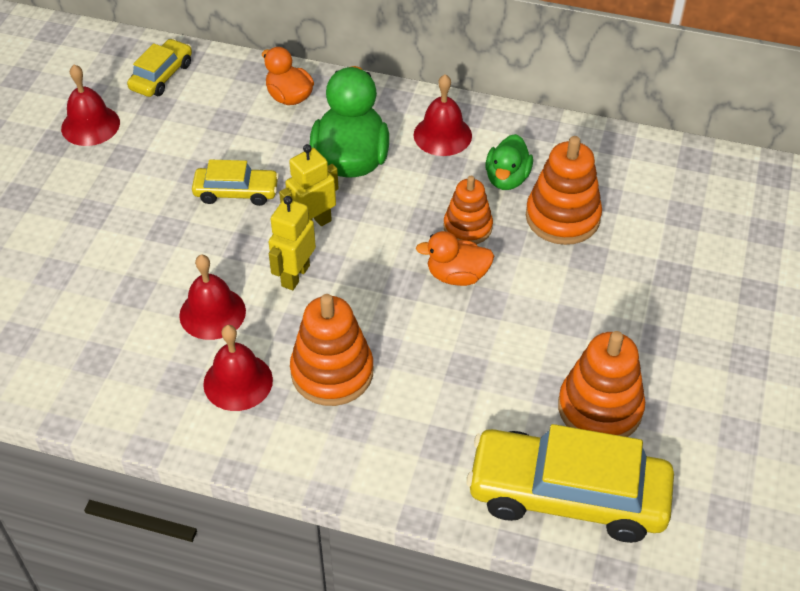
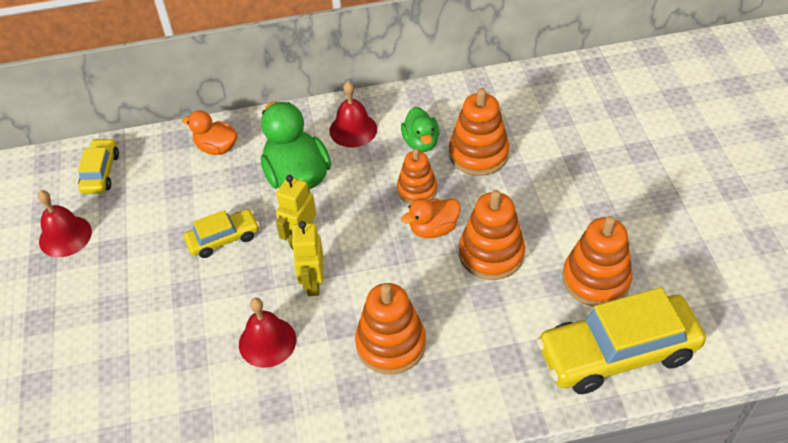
camera: 25 degrees left, 0 degrees up
red bell [203,325,273,411] -> none
none -> orange stacking toy [459,190,525,280]

